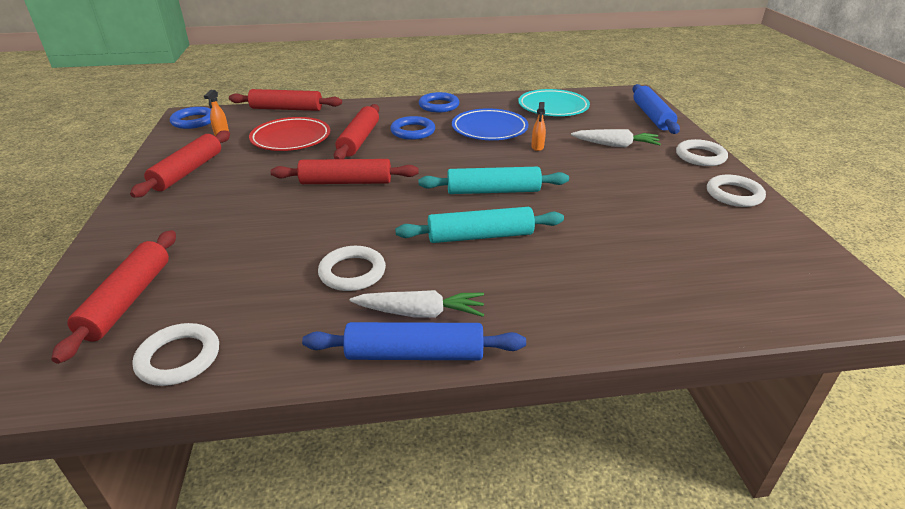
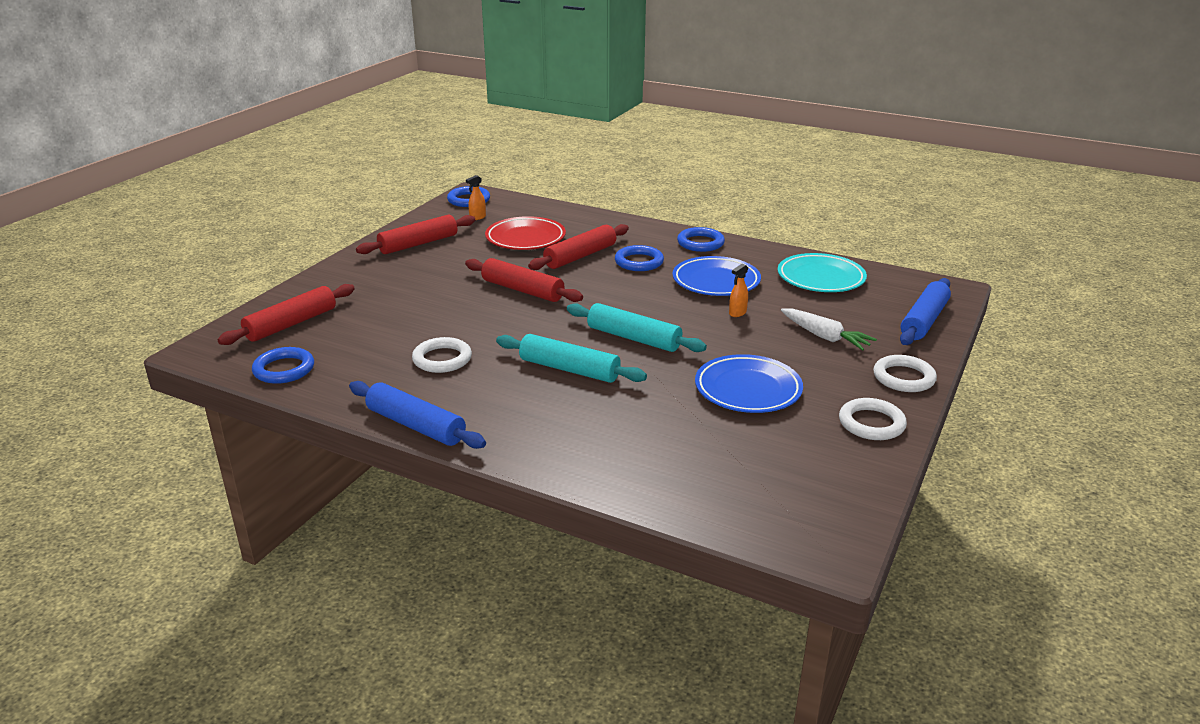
camera: 35 degrees right, 5 degrees down
white ring [132,323,219,386] -> blue ring [252,347,314,384]
red rolling pin [229,89,342,111] -> none
white carrot [350,290,484,318] -> none
none -> blue plate [695,354,803,413]

